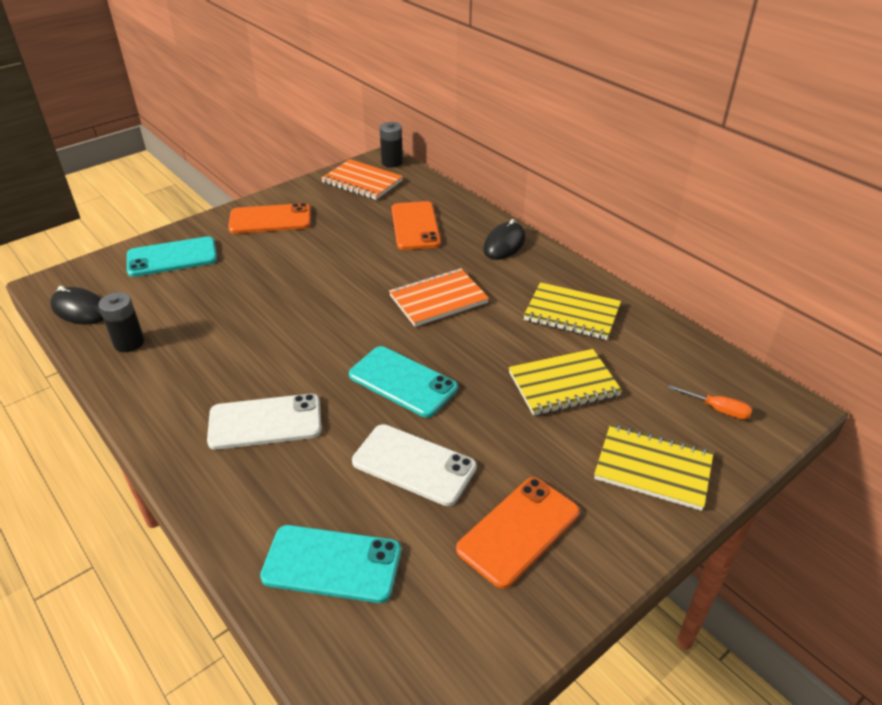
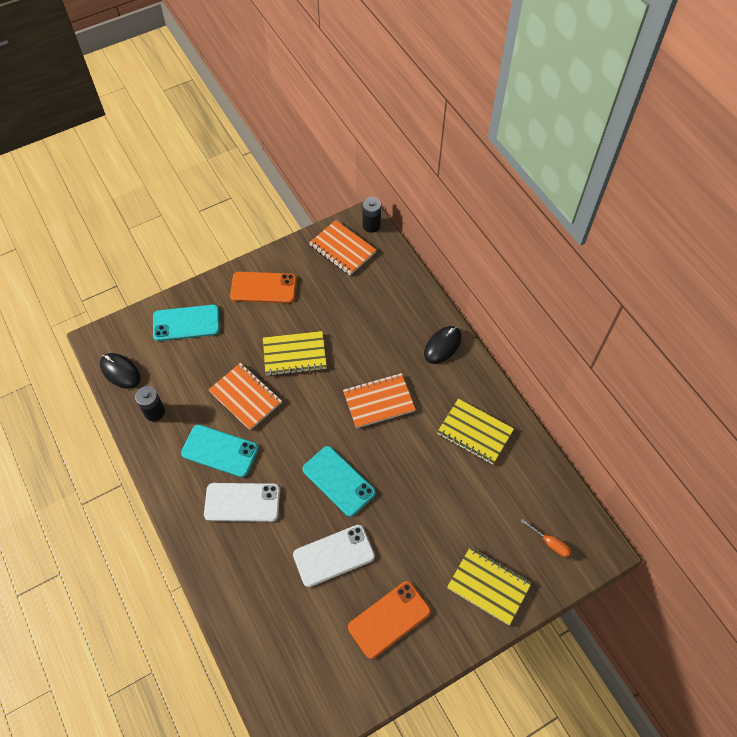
camera: 10 degrees right, 20 degrees up
turquoise phone [260,525,401,603] -> turquoise phone moved to [181,425,259,477]
white phone [352,424,477,506] -> white phone turned 60 degrees counterclockwise [293,525,375,587]
orange phone [392,201,441,250] -> none
yellow notebook [509,349,622,416] -> yellow notebook moved to [263,331,327,376]
none -> orange notebook [208,363,282,430]

